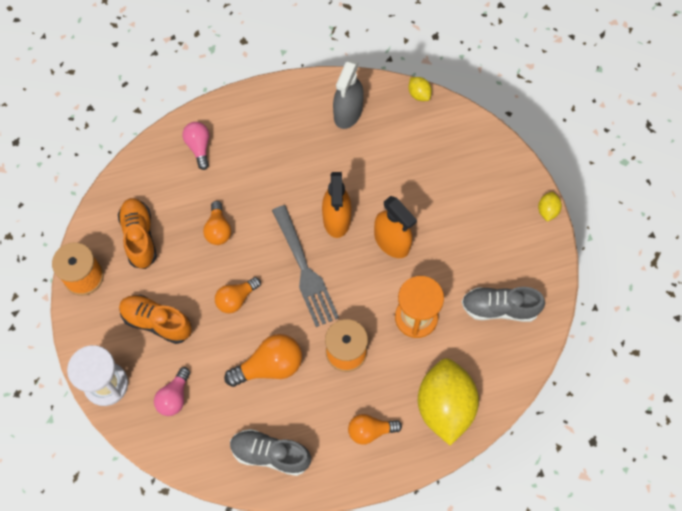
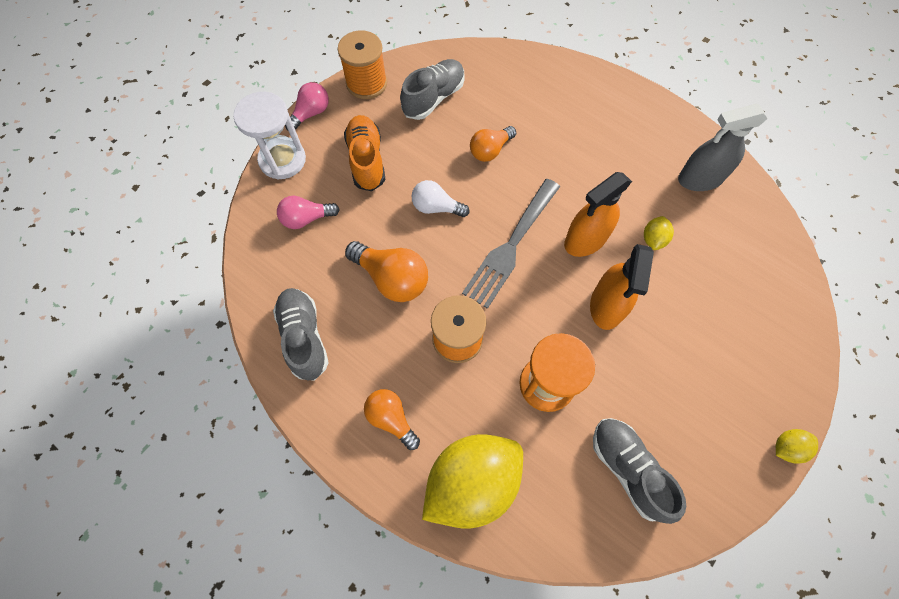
camera: 55 degrees right, 0 degrees up
orange shoe [118,198,157,269] -> grey shoe [400,59,465,120]
pink light bulb [182,122,209,170] -> pink light bulb moved to [285,82,329,130]
orange light bulb [215,277,261,313] -> white light bulb [412,180,470,217]
yellow lemon [408,77,432,101] -> yellow lemon moved to [644,216,674,250]

